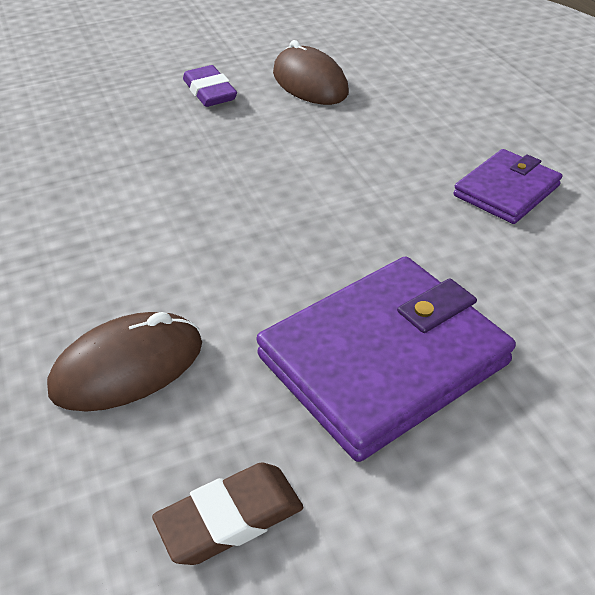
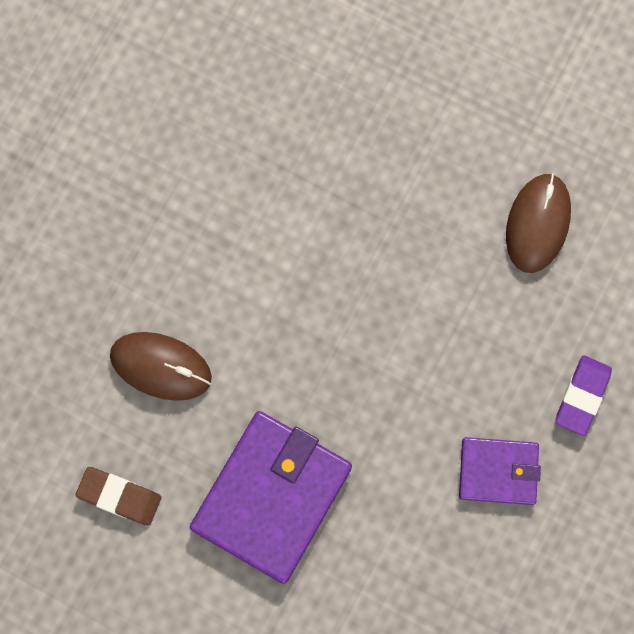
camera: 50 degrees right, 35 degrees up
purple eraser [183,65,237,107] -> purple eraser moved to [555,355,612,436]
purple wallet [256,256,516,462] -> purple wallet turned 75 degrees counterclockwise [190,411,352,584]

